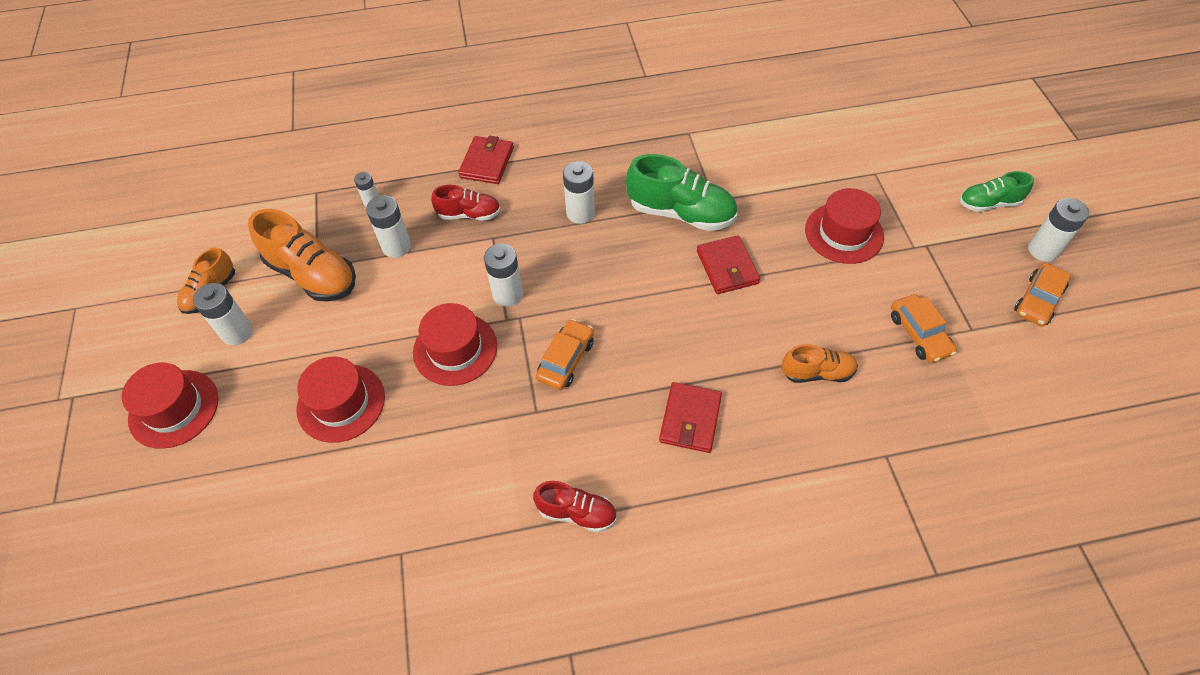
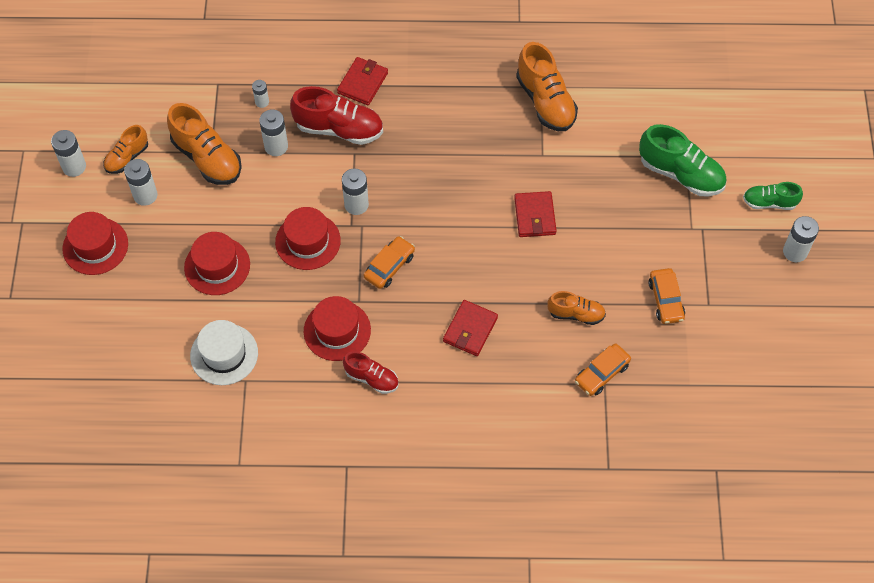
camera: 10 degrees right, 5 degrees up
red shoe [431,185,501,221] -> red shoe [290,86,383,145], size x1.70
white battery [563,161,595,224] -> white battery moved to [51,130,86,177]
green shoe [626,154,737,231] -> green shoe moved to [639,124,727,196]
red hat [805,188,884,264] -> red hat moved to [304,296,371,361]
orange car [1014,263,1071,326] -> orange car moved to [575,344,631,396]
none -> white hat [190,320,258,385]
none -> orange shoe [516,42,578,131]

